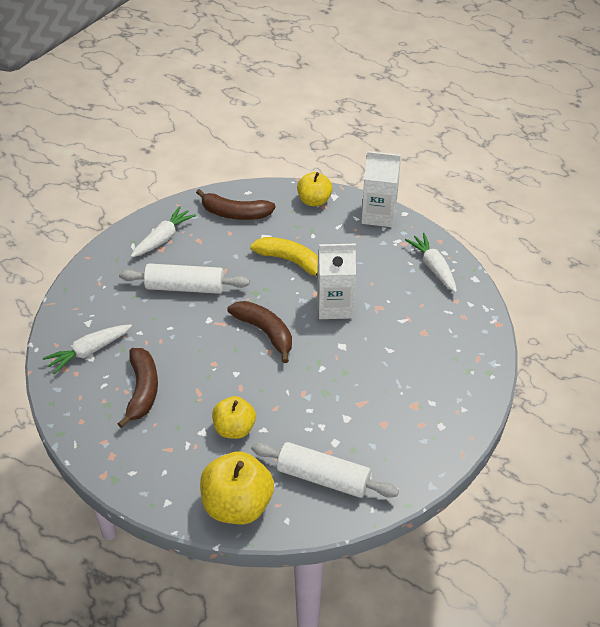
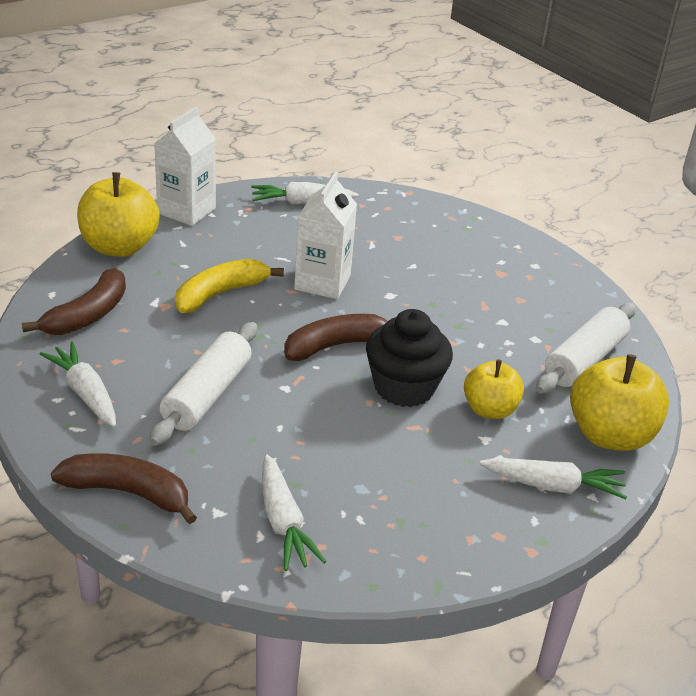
camera: 75 degrees left, 10 degrees down
brown banana [118,348,158,428] -> brown banana moved to [51,453,197,524]
yellow apple [297,172,332,206] -> yellow apple [77,172,160,257], size x1.58
none -> black cupcake [366,309,453,407]
none -> white carrot [479,458,627,499]

